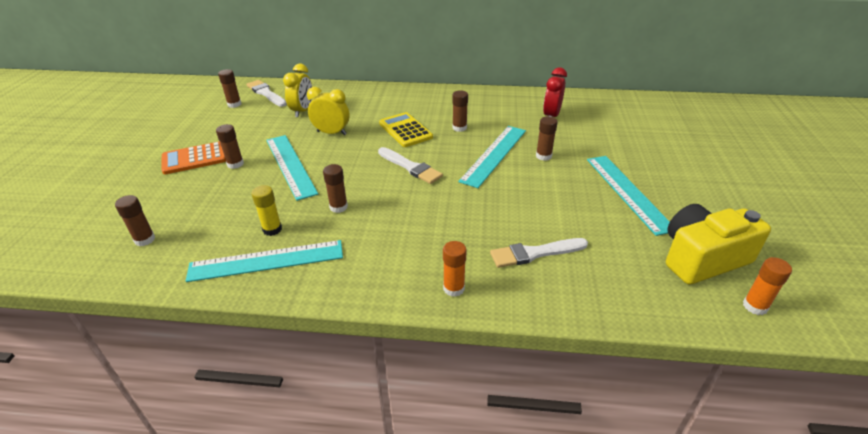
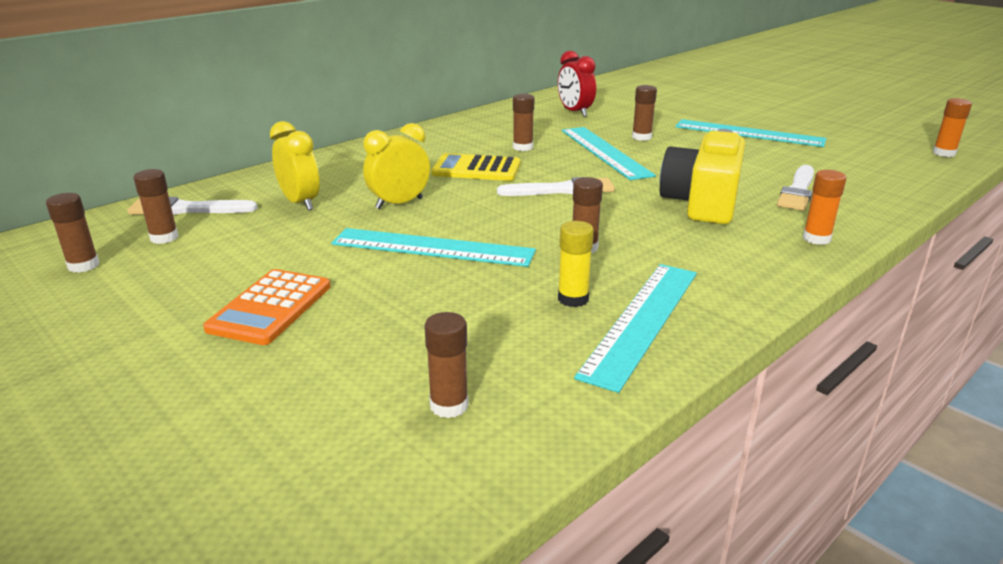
camera: 50 degrees left, 10 degrees down
brown glue stick [216,124,244,169] -> brown glue stick moved to [46,193,100,273]
yellow camera [666,204,771,285] -> yellow camera moved to [660,129,745,224]

